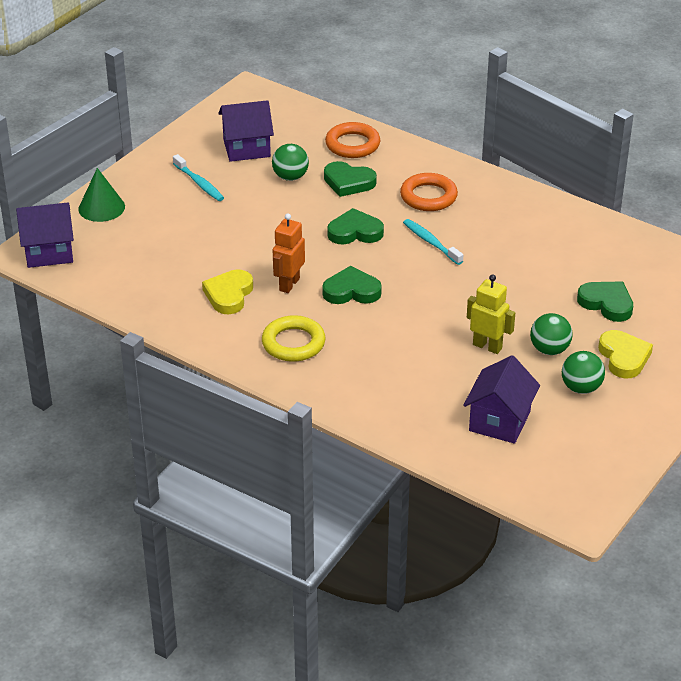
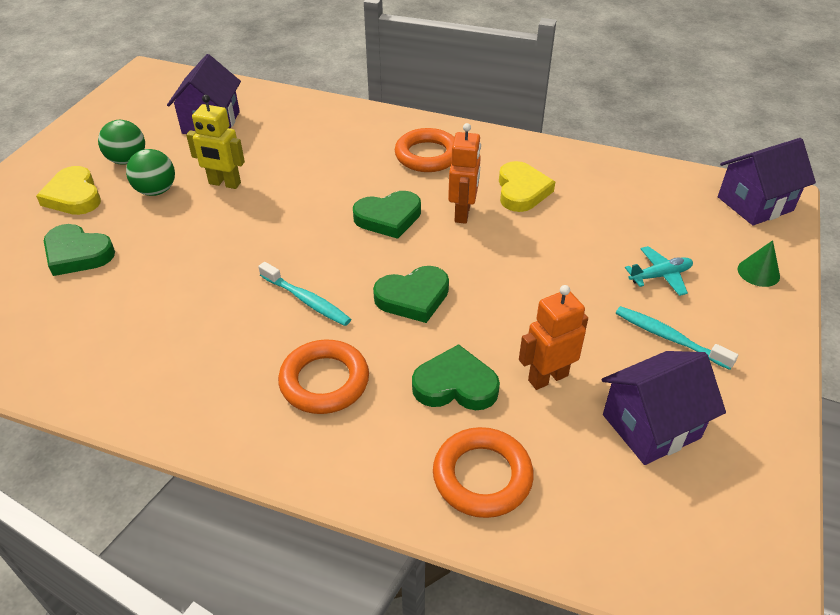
camera: 165 degrees right, 5 degrees up
green cone [78,168,125,222] -> green cone [738,240,780,287], size x0.65
yellow ring [262,315,326,362] -> orange ring [395,128,455,172]
green ball [272,144,309,181] -> orange robot [519,285,588,390]
none -> turquoise plane [625,246,693,296]

